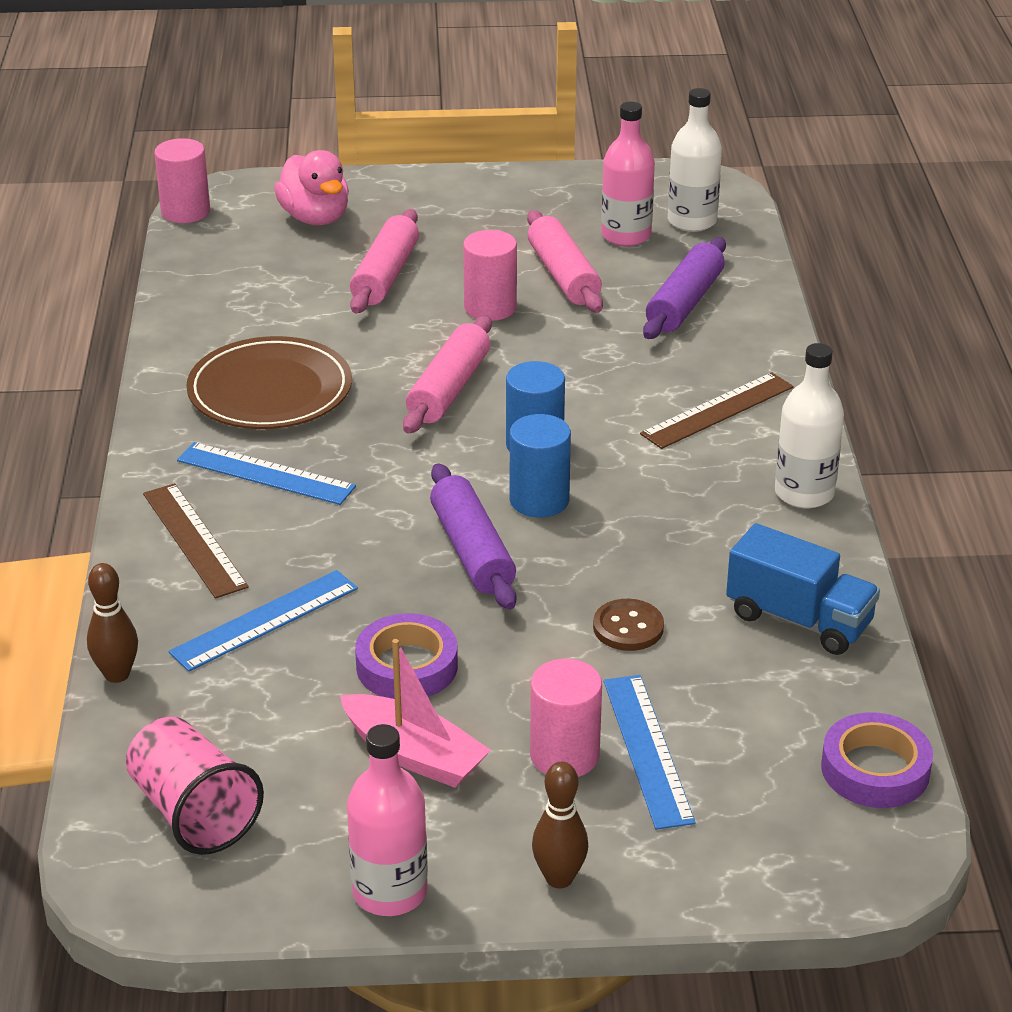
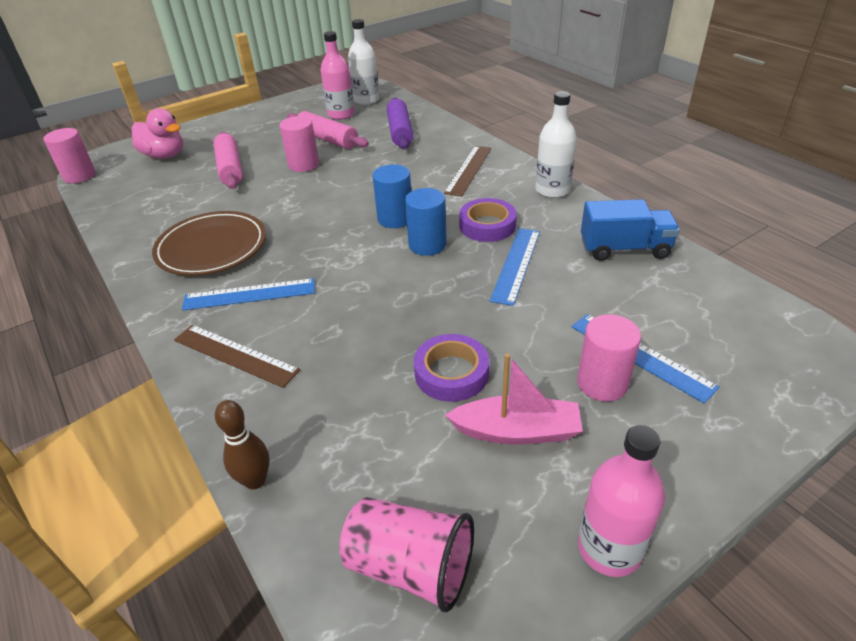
camera: 30 degrees left, 5 degrees up
blue ruler [168,570,358,672] -> blue ruler moved to [490,228,540,306]
pink rolling pin [403,316,492,434] -> none
purple rolling pin [430,463,516,610] -> none
brown bowling pin [532,762,588,888] -> none
brown button [593,599,664,651] -> none
purple tape [821,712,933,808] -> purple tape moved to [459,198,517,242]

